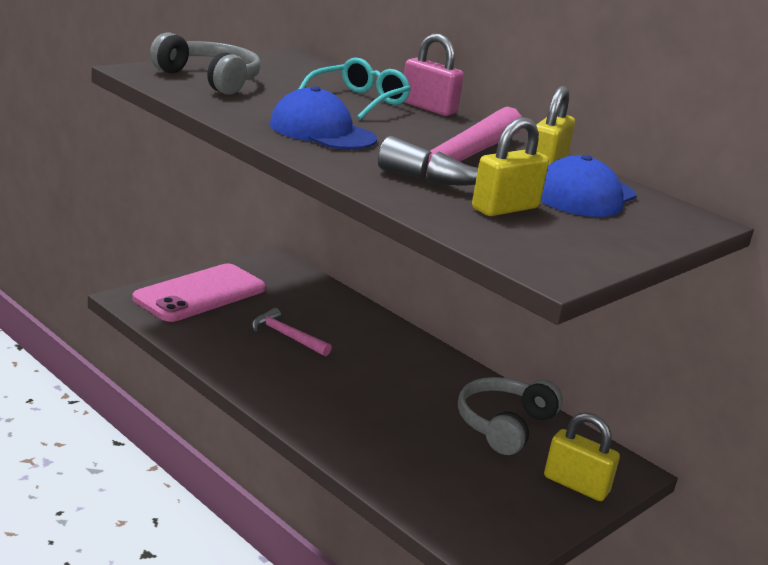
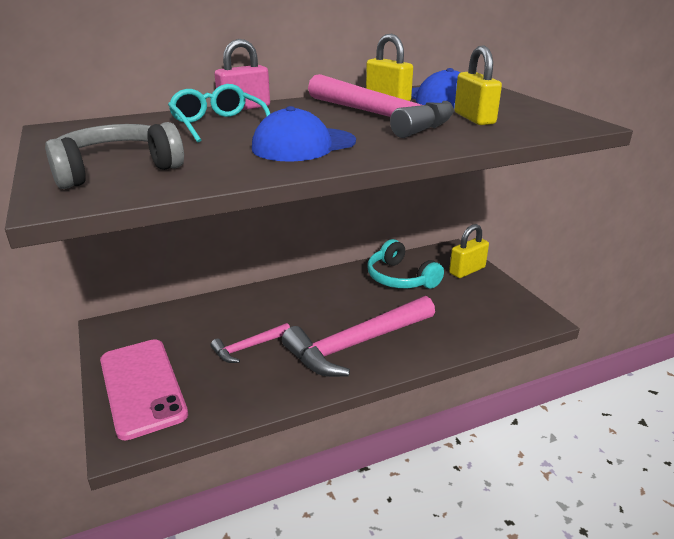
camera: 65 degrees left, 5 degrees up
grey headphones [458,377,563,455] -> turquoise headphones [367,239,444,289]
none -> pink hammer [282,296,435,377]

